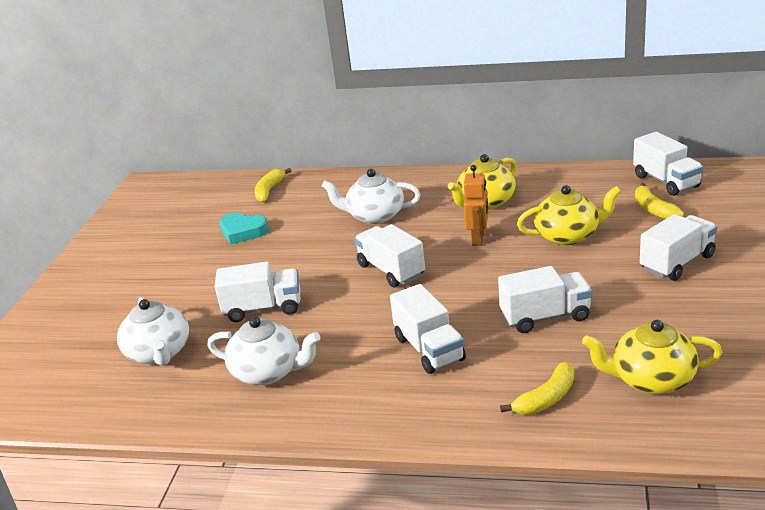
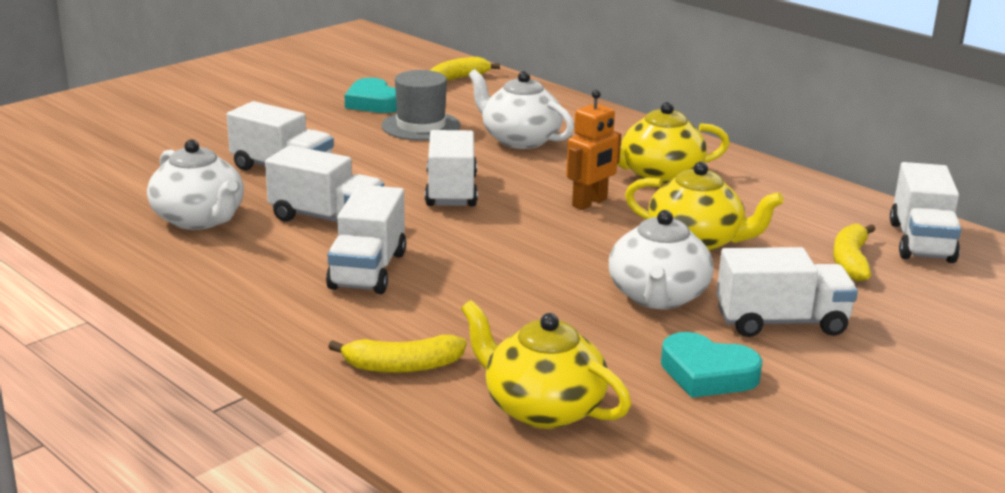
camera: 30 degrees right, 5 degrees down
white teapot [117,297,189,366] -> white teapot moved to [609,210,714,309]
white truck [498,266,592,333] -> white truck moved to [265,145,384,222]
none -> grey hat [382,70,461,141]
none -> turquoise heart [661,332,763,398]

